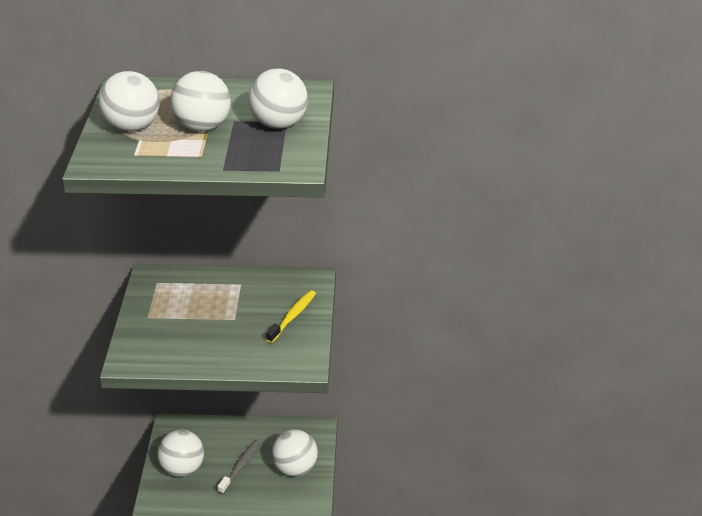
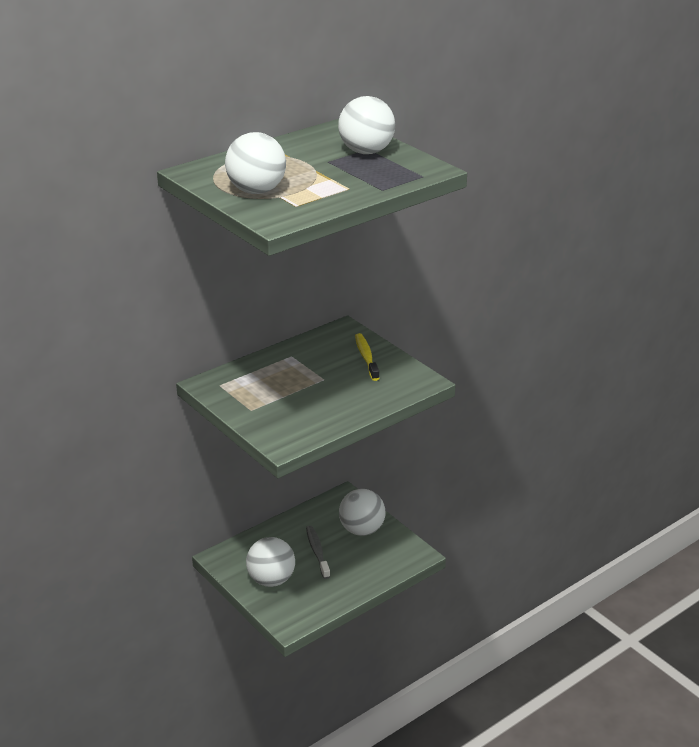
camera: 40 degrees left, 5 degrees down
white ball [171,71,231,132] -> none

